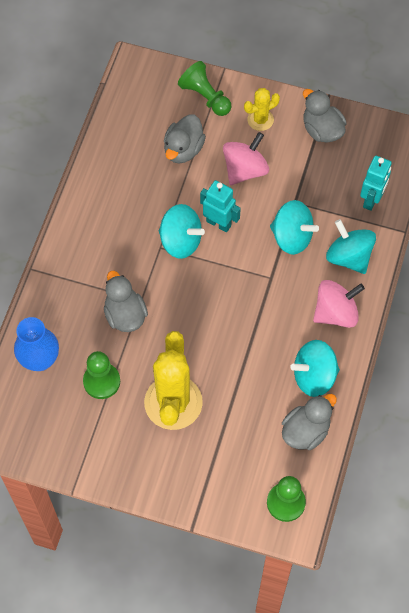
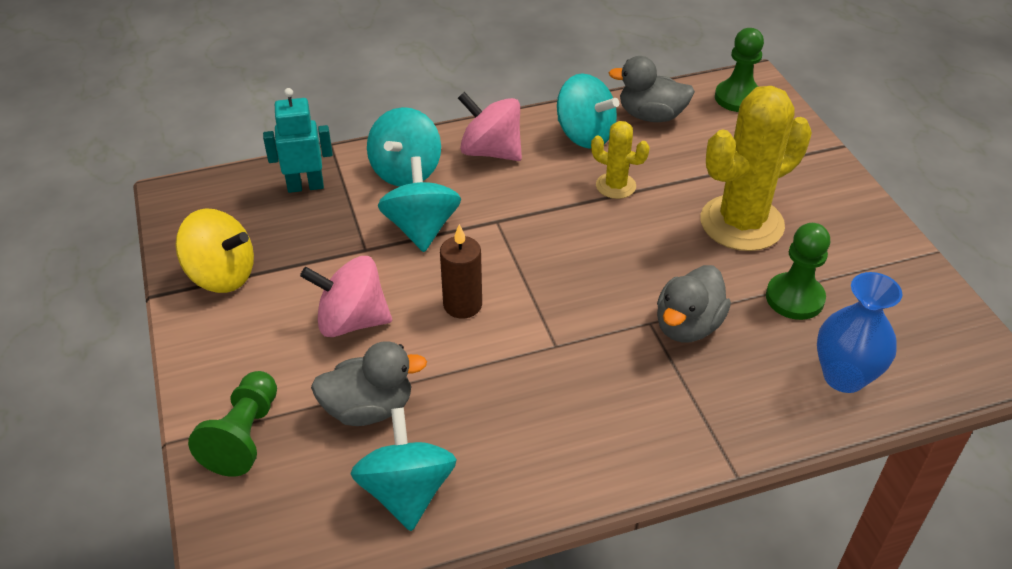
camera: 125 degrees left, 20 degrees down
turquoise spinning top [159,204,205,259] -> turquoise spinning top moved to [350,407,457,531]
turquoise robot [200,180,241,233] -> brown candle [440,224,482,319]
yellow cactus [244,88,280,131] -> yellow cactus moved to [591,121,650,199]
grey duck [303,89,347,143] -> yellow spinning top [175,208,254,293]

